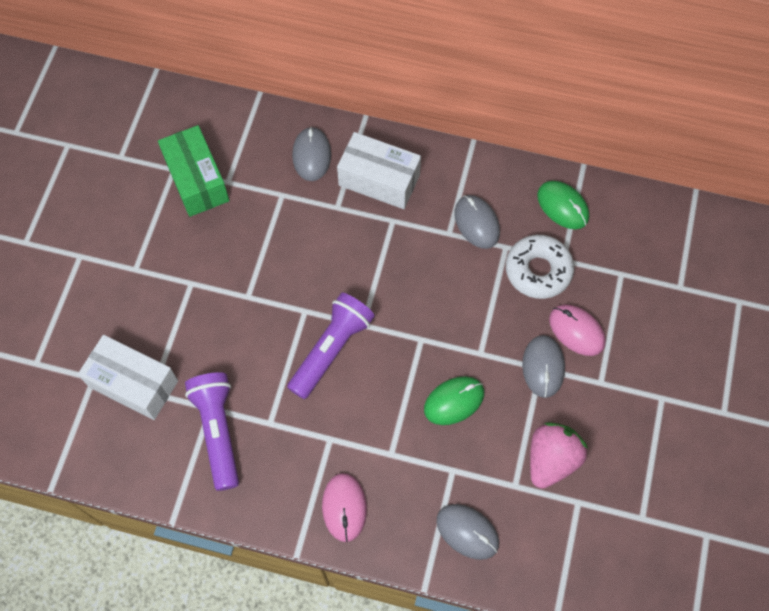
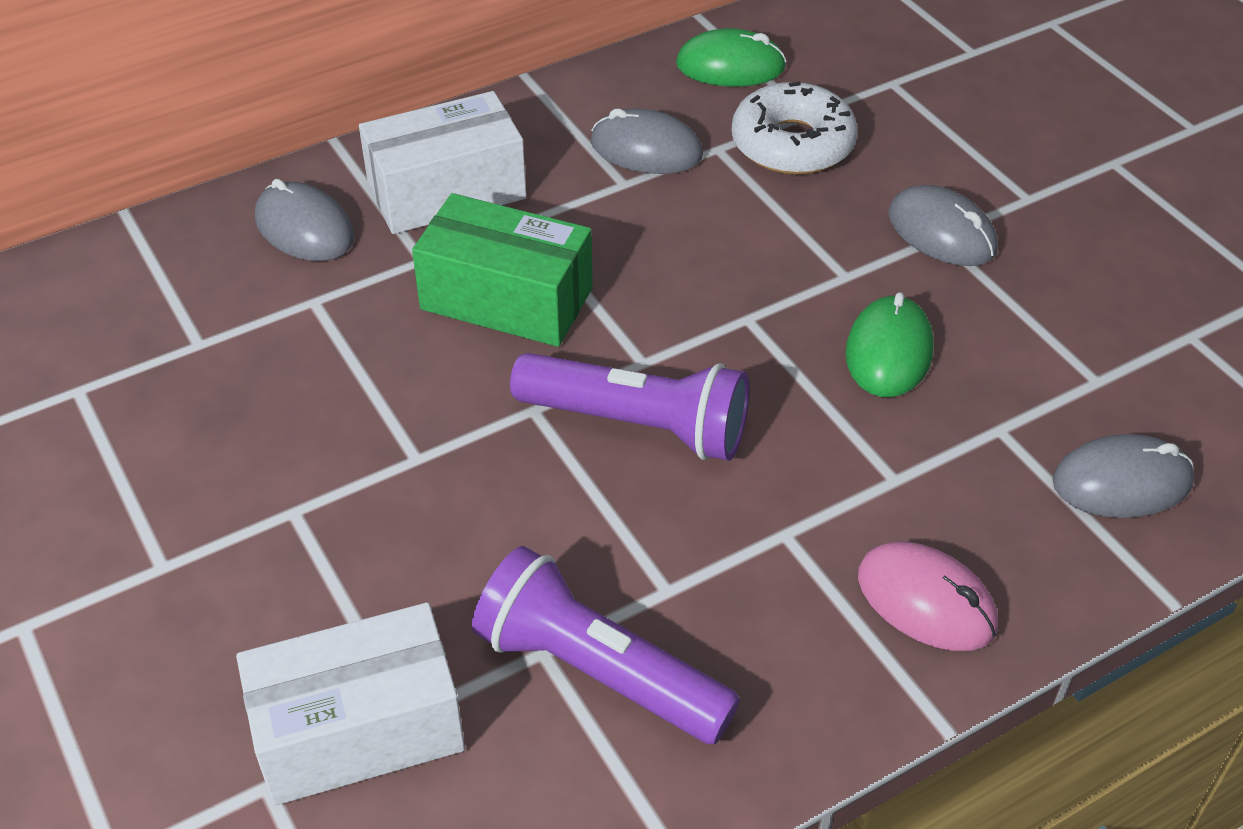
camera: 45 degrees left, 20 degrees down
green box [158,125,230,217] -> green box moved to [412,193,593,347]
purple flashlight [287,293,375,399] -> purple flashlight turned 120 degrees clockwise [510,353,749,461]
pink strawberry [530,422,588,489] -> none
pink mouse [549,304,606,356] -> none

